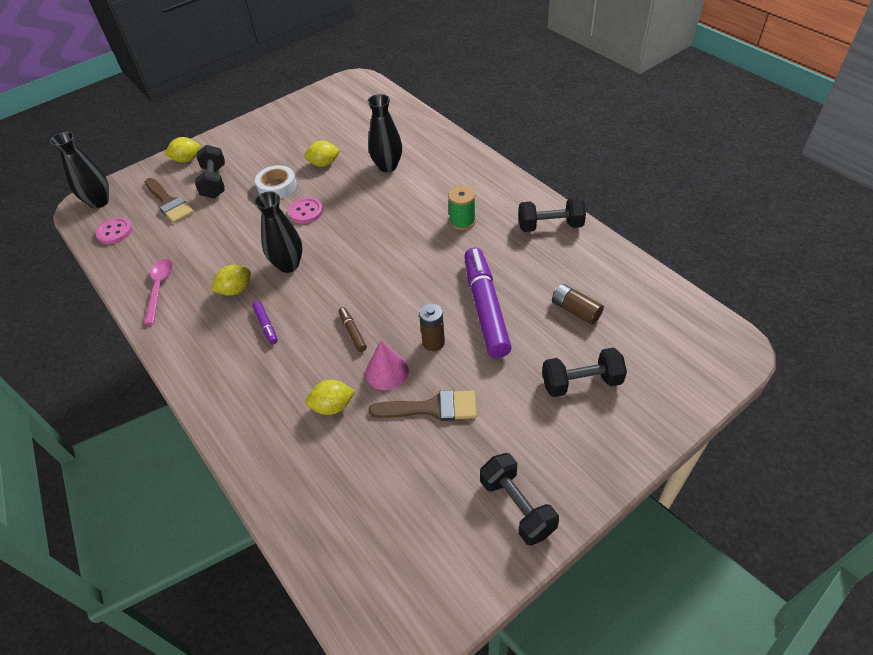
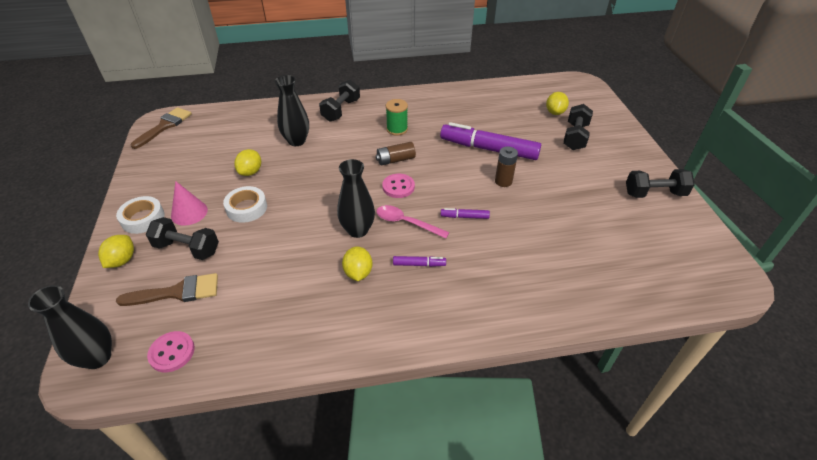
camera: 65 degrees left, 5 degrees down
pink spoon [144,259,173,325] -> pink spoon moved to [376,205,449,239]
pink button [288,197,323,224] -> pink button moved to [382,174,415,198]
yellow lemon [306,380,355,415] -> yellow lemon moved to [546,92,569,115]
brown marker [338,307,367,352] -> purple marker [441,208,490,219]
pink cone [365,341,409,390] -> pink cone moved to [171,181,208,226]
brown brush [369,390,477,421] -> brown brush moved to [131,107,192,149]
black dumbbell [518,198,586,232] -> black dumbbell moved to [319,80,360,121]
brown battery [552,284,604,325] -> brown battery moved to [376,142,416,165]
none -> white tape [116,196,165,234]

